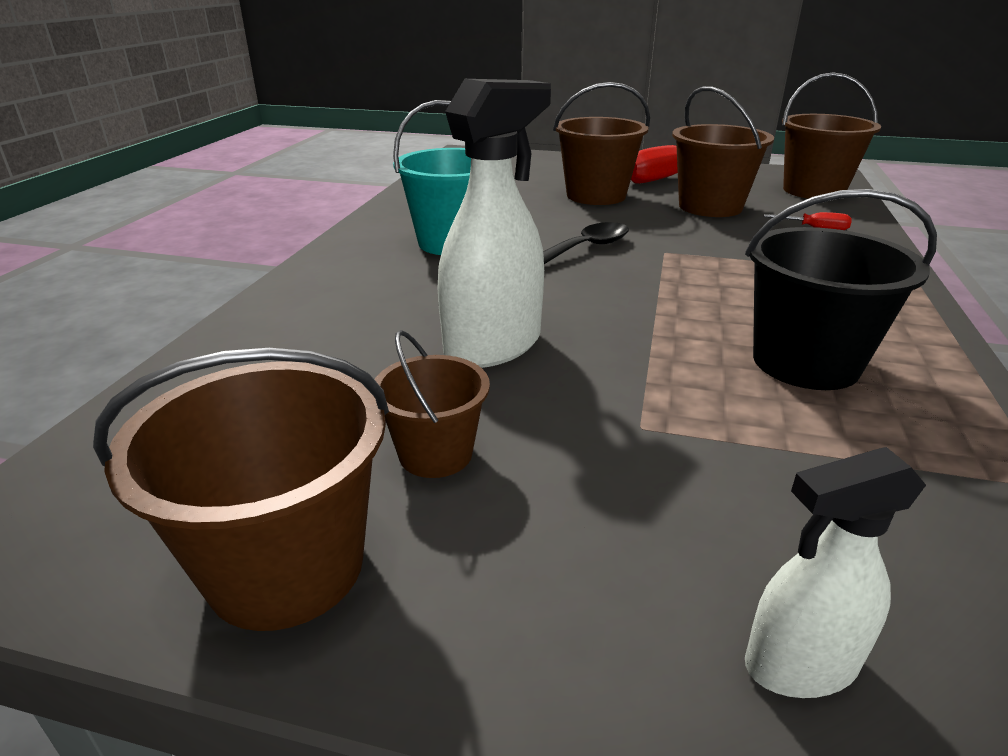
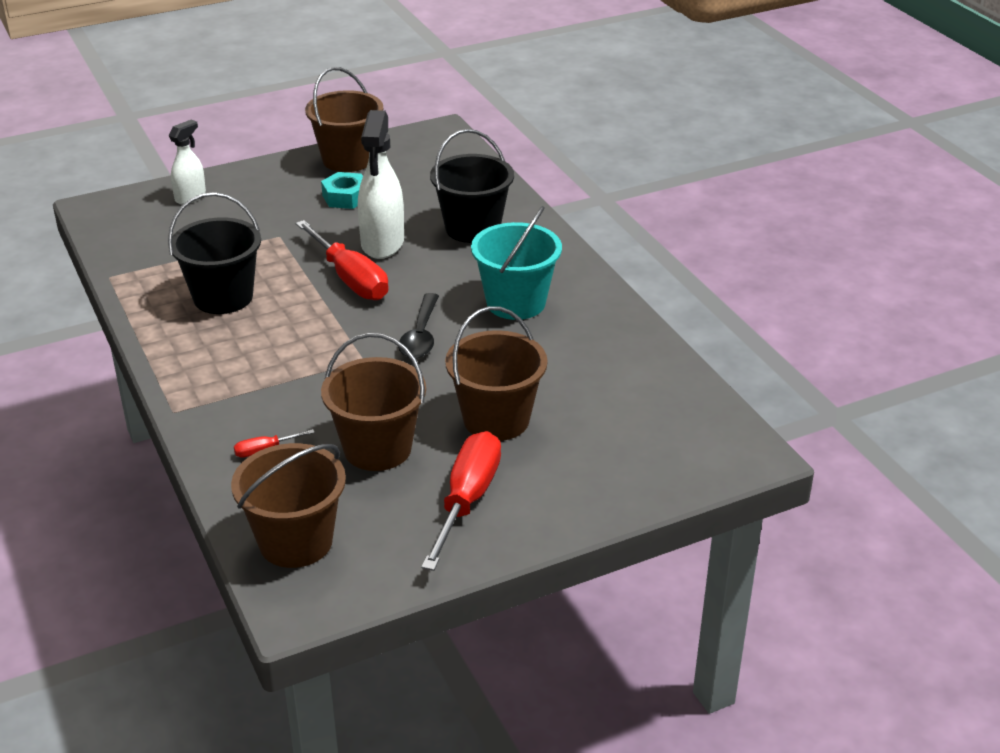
camera: 140 degrees right, 5 degrees up
brown bucket [375,330,490,478] -> turquoise nut [321,172,363,209]
none -> red screwdriver [296,220,389,300]
none -> black bucket [430,129,514,243]

